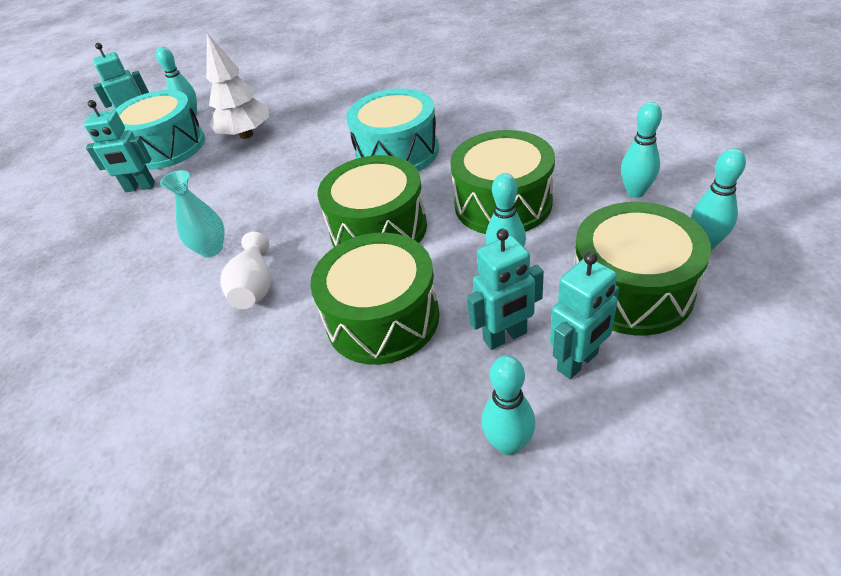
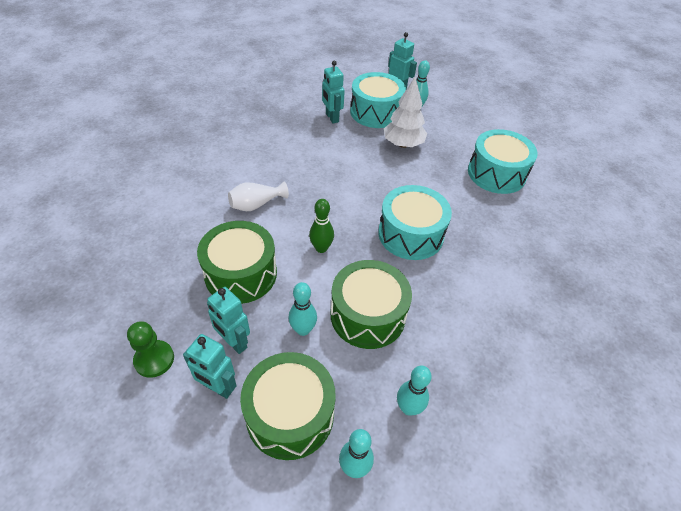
camera: 60 degrees right, 5 degrees up
turquoise vase [160,170,225,257] -> none
green drum [317,155,427,247] -> green bowling pin [309,199,334,253]
turquoise bowling pin [482,355,535,455] -> green pawn [127,321,174,378]
none -> turquoise drum [468,129,538,194]

